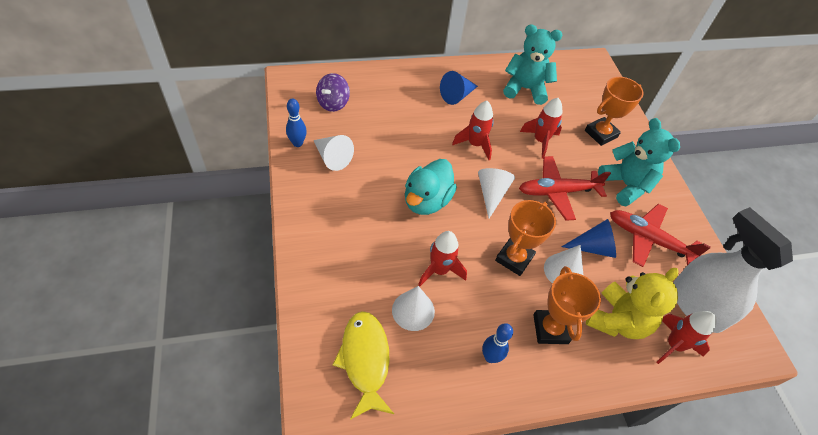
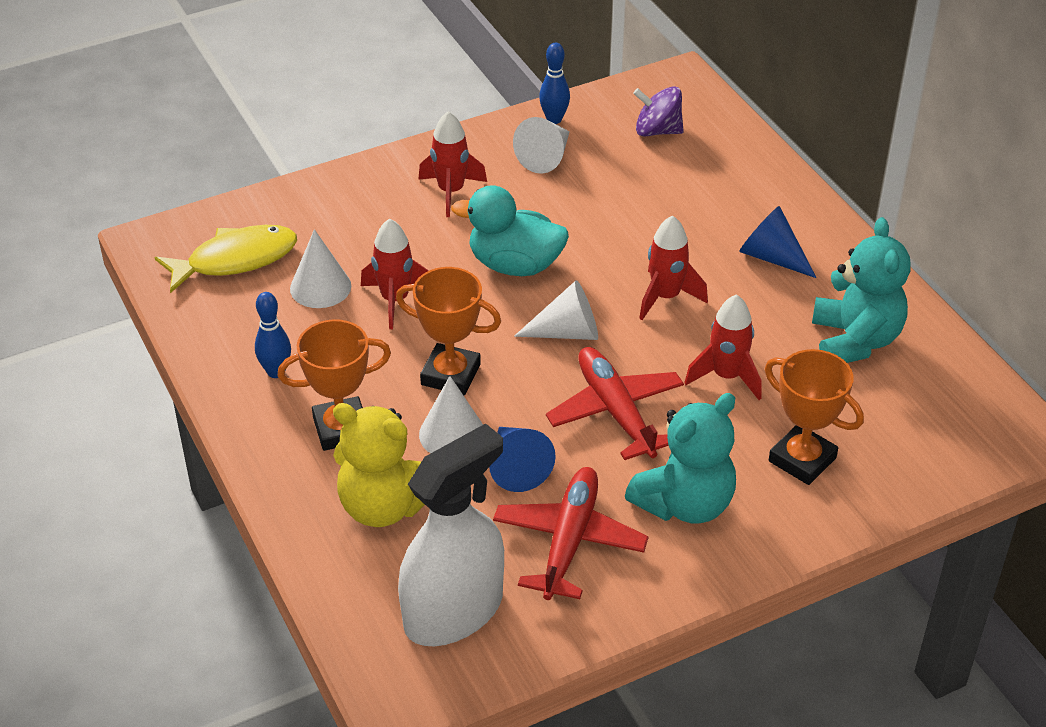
camera: 80 degrees right, 10 degrees down
red rocket [657,311,717,364] -> red rocket moved to [418,111,487,217]

